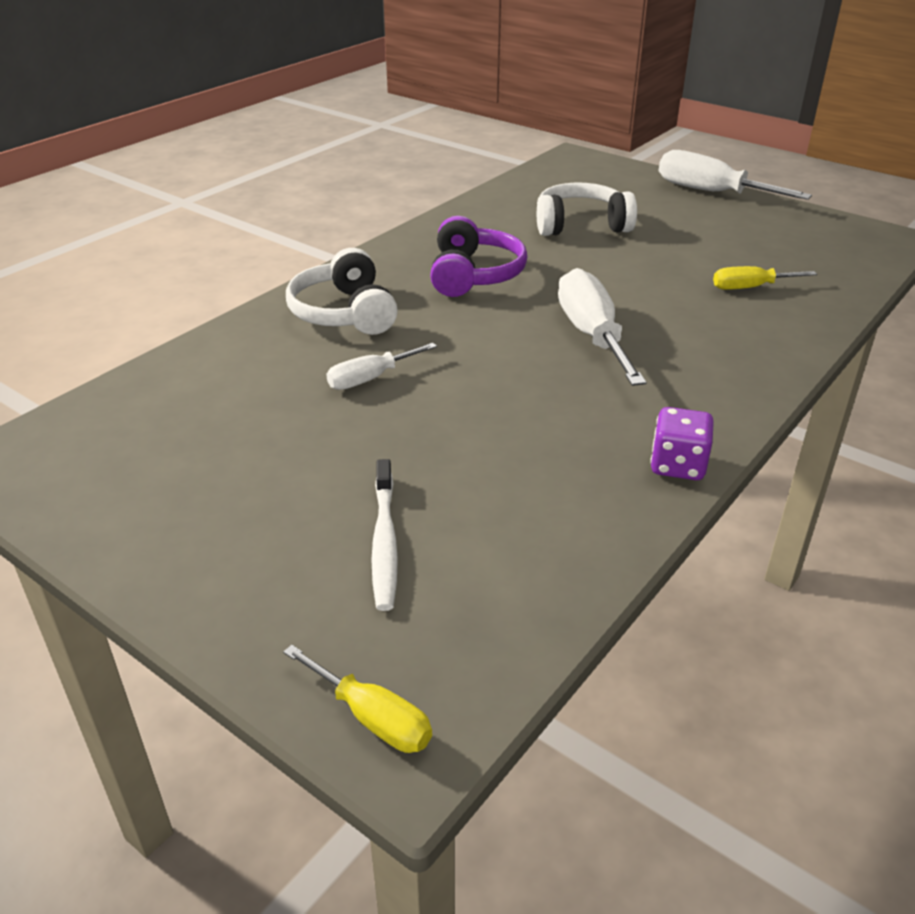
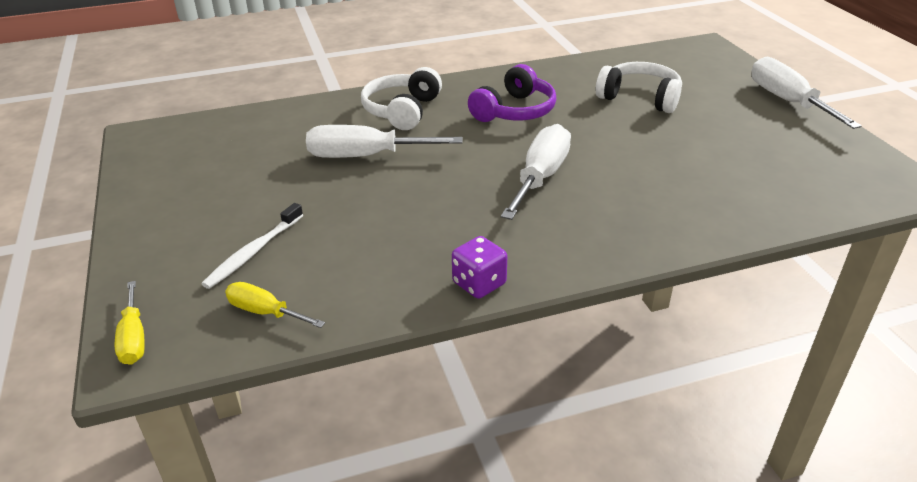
camera: 35 degrees right, 0 degrees up
white screwdriver [326,343,437,390] -> white screwdriver [306,125,463,158], size x1.77
yellow screwdriver [713,266,817,290] -> yellow screwdriver moved to [225,282,325,328]

